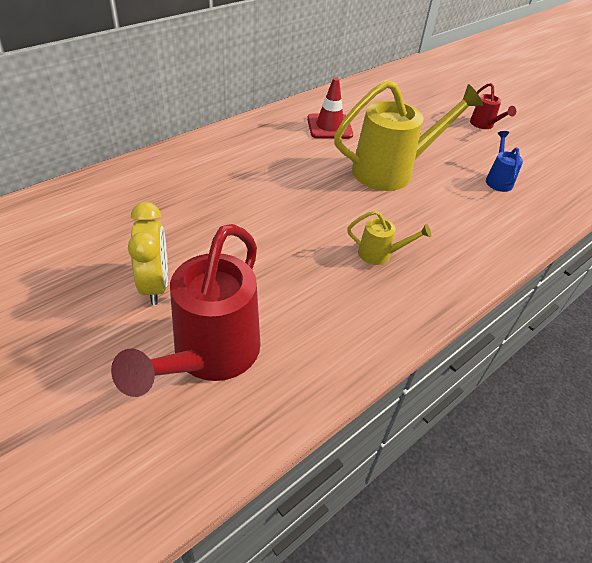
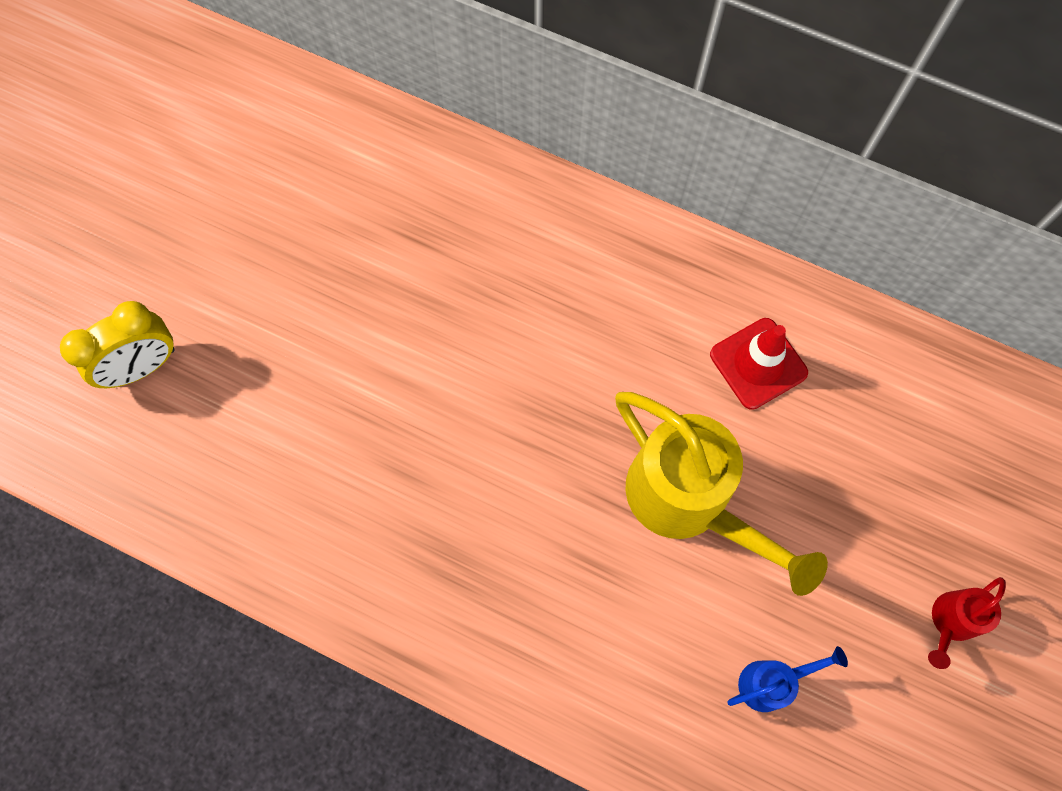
camera: 70 degrees right, 25 degrees up
red watering can [111,224,261,397] -> none
yellow clock [128,202,168,305] -> yellow clock moved to [60,301,174,388]
yellow watering can [347,210,431,265] -> none

